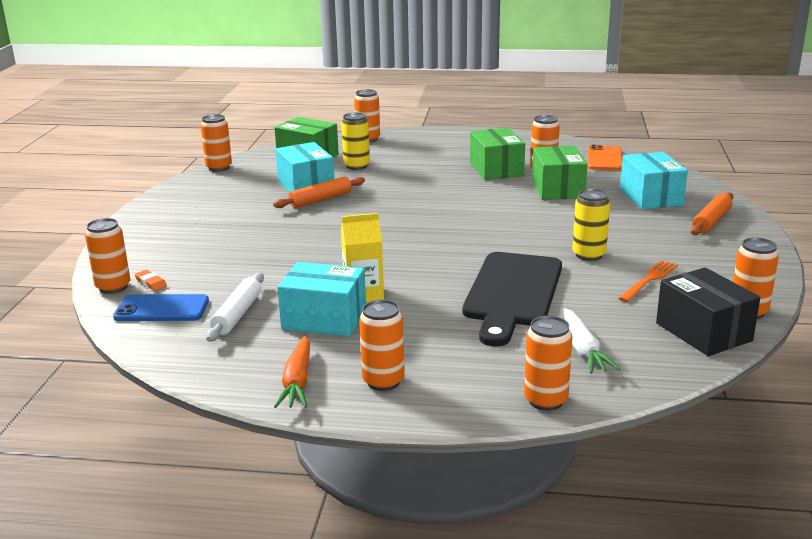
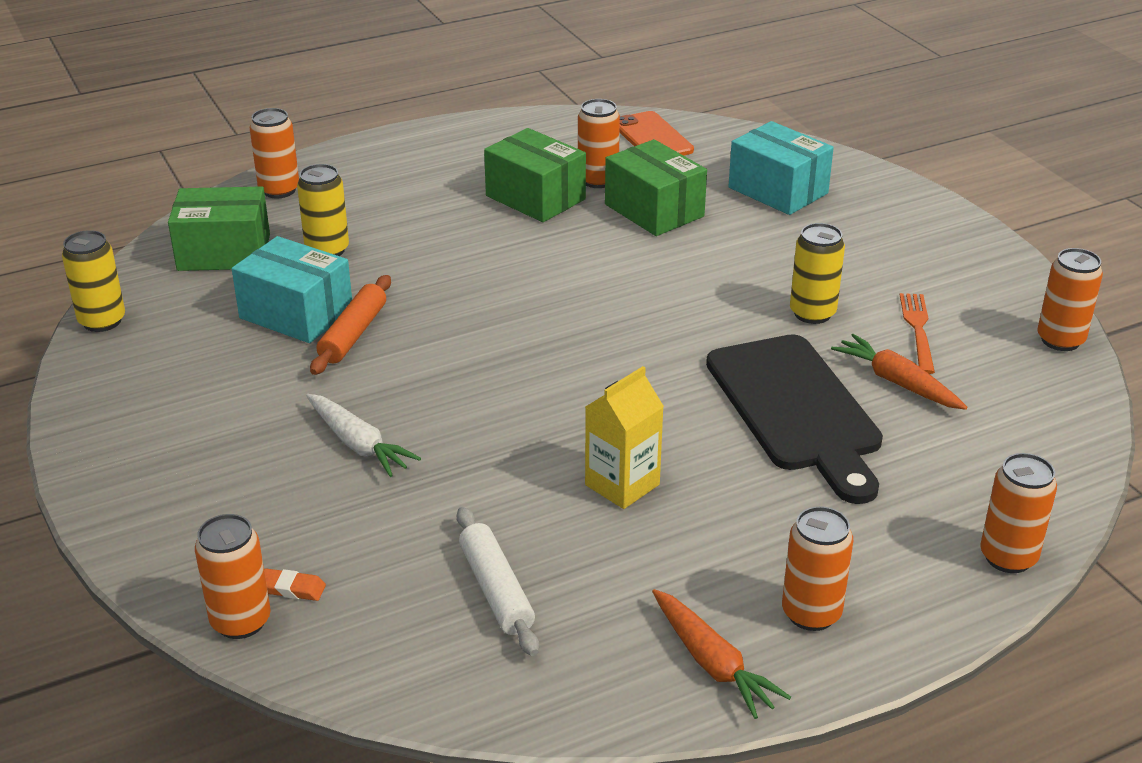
camera: 35 degrees left, 10 degrees up
blue phone [113,294,209,321] -> none
orange can [201,114,232,172] -> yellow can [62,230,125,332]
turquoise box [277,262,366,337] -> none
white carrot [564,308,620,374] -> white carrot moved to [306,394,421,477]
black box [656,267,760,356] -> none
orange rolling pin [690,192,733,235] -> none
none -> orange carrot [831,334,968,410]

